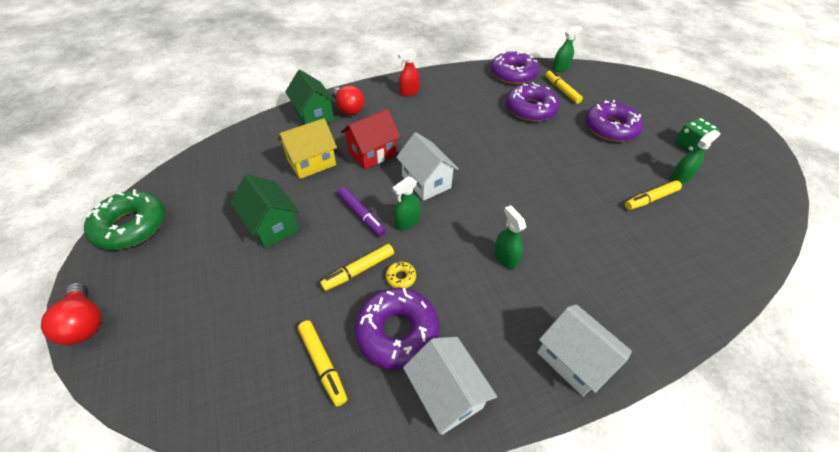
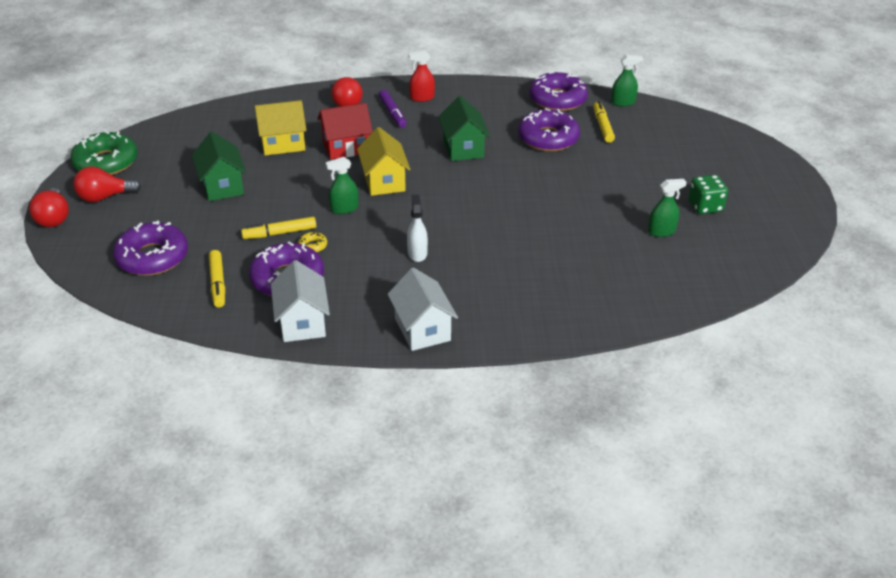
camera: 20 degrees right, 10 degrees down
green house [285,70,336,125] -> green house moved to [438,96,490,161]
purple marker [338,187,386,237] -> purple marker moved to [379,90,407,128]
white house [396,132,459,201] -> yellow house [357,127,410,196]
green spray bottle [494,205,526,269] -> white spray bottle [407,195,428,262]
purple donut [585,100,643,142] -> purple donut moved to [113,221,188,276]
yellow marker [625,180,682,210] -> none
none -> red light bulb [73,167,141,202]

